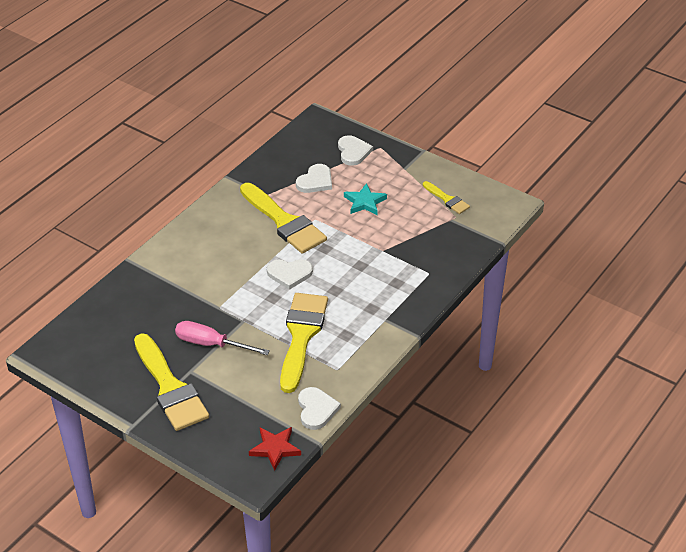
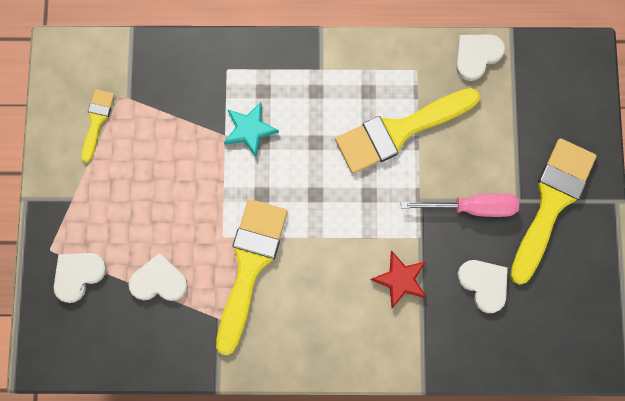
camera: 125 degrees left, 35 degrees up
pink screwdriver [175,321,270,355] -> pink screwdriver turned 75 degrees counterclockwise [401,193,519,217]
red star [249,427,301,470] -> red star moved to [371,250,426,308]
white heart [267,259,313,290] -> white heart moved to [458,260,508,313]
turquoise star [344,183,387,215] -> turquoise star moved to [224,102,279,157]

